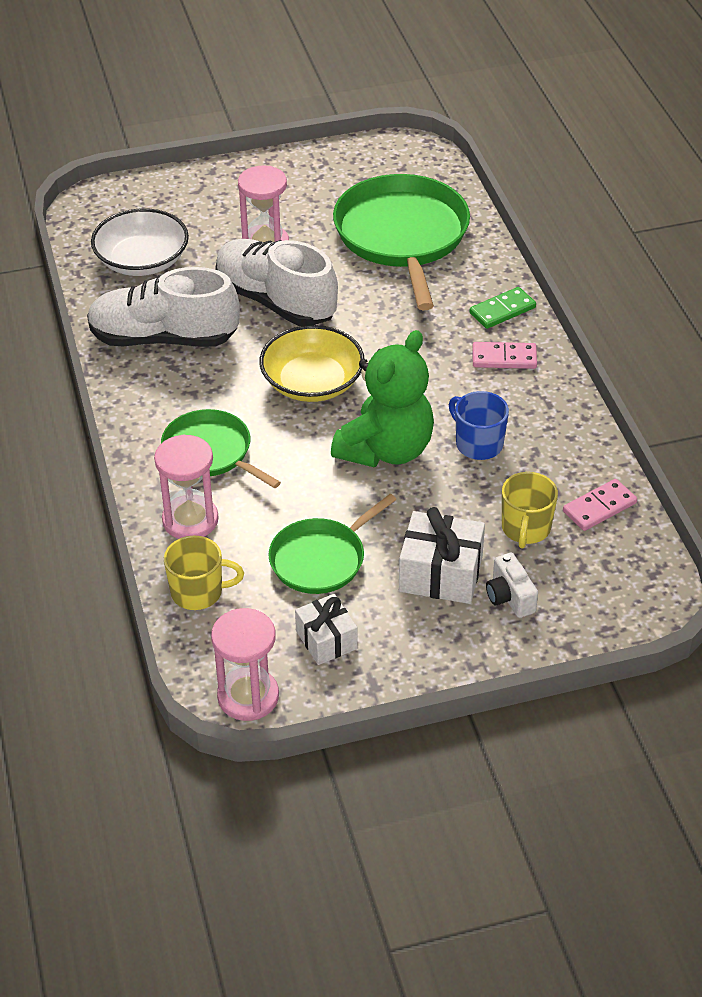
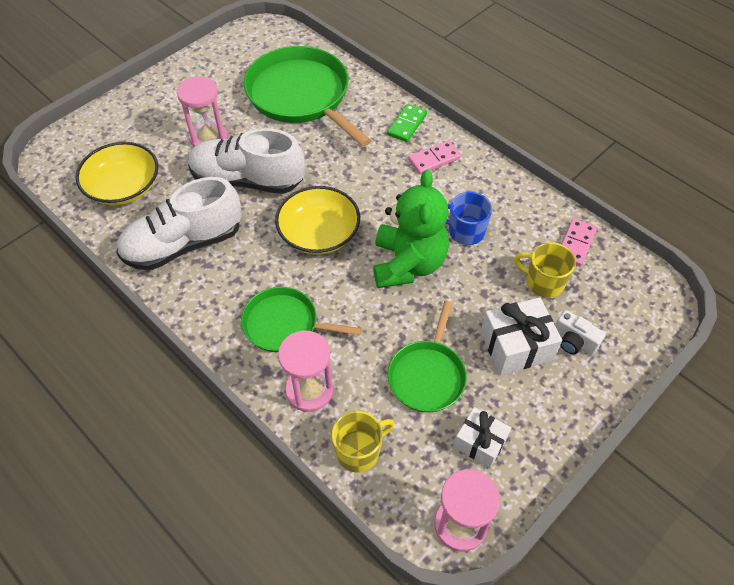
camera: 30 degrees left, 10 degrees up
white bowl [91,208,189,276] -> yellow bowl [76,142,158,205]
yellow mug [502,472,558,549] -> yellow mug turned 135 degrees clockwise [514,242,576,298]

